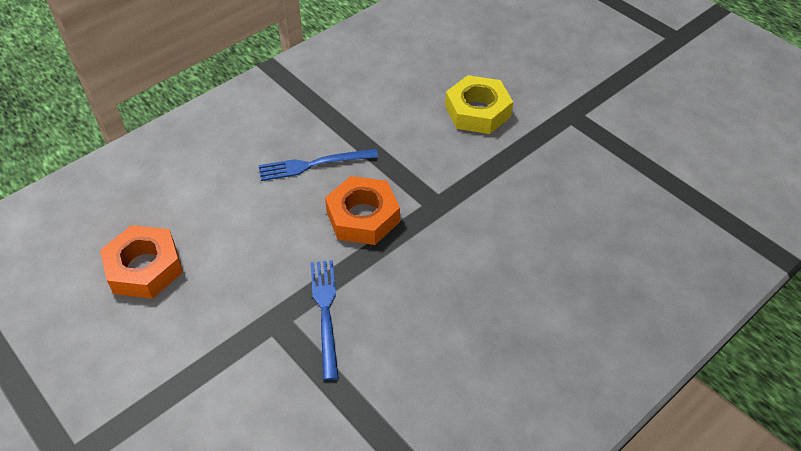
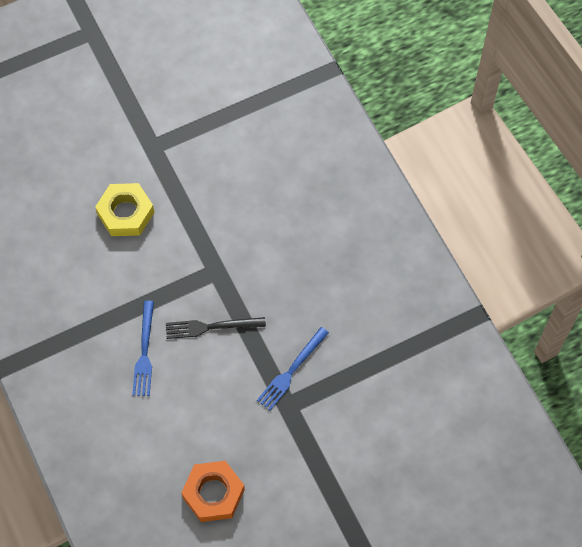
camera: 75 degrees left, 15 degrees up
blue fork [310,260,339,380] -> blue fork turned 60 degrees counterclockwise [257,327,329,410]
orange nut [325,176,400,245] -> black fork [166,317,266,339]

